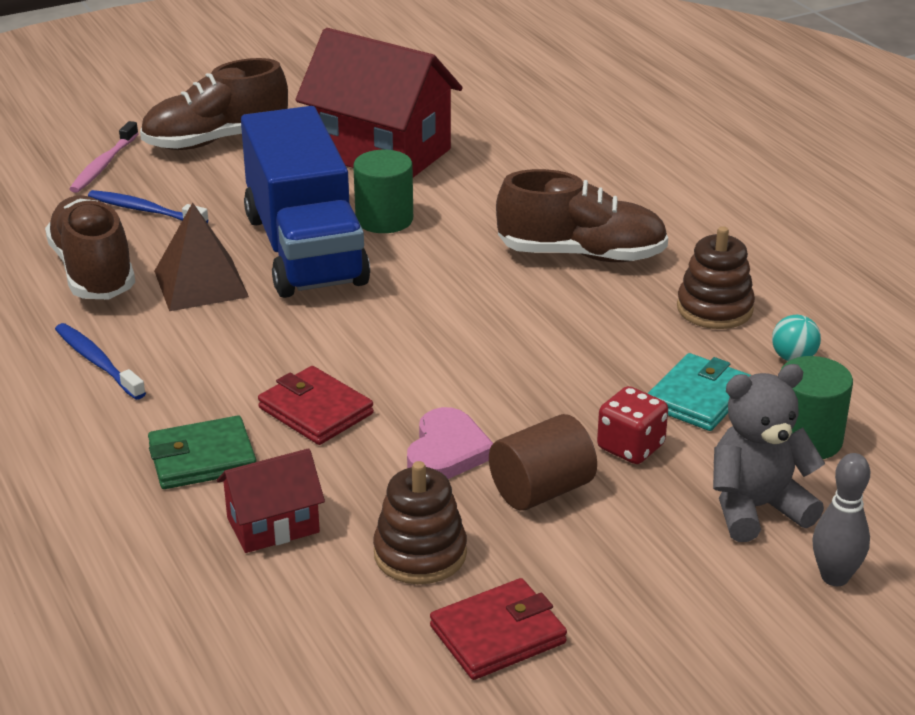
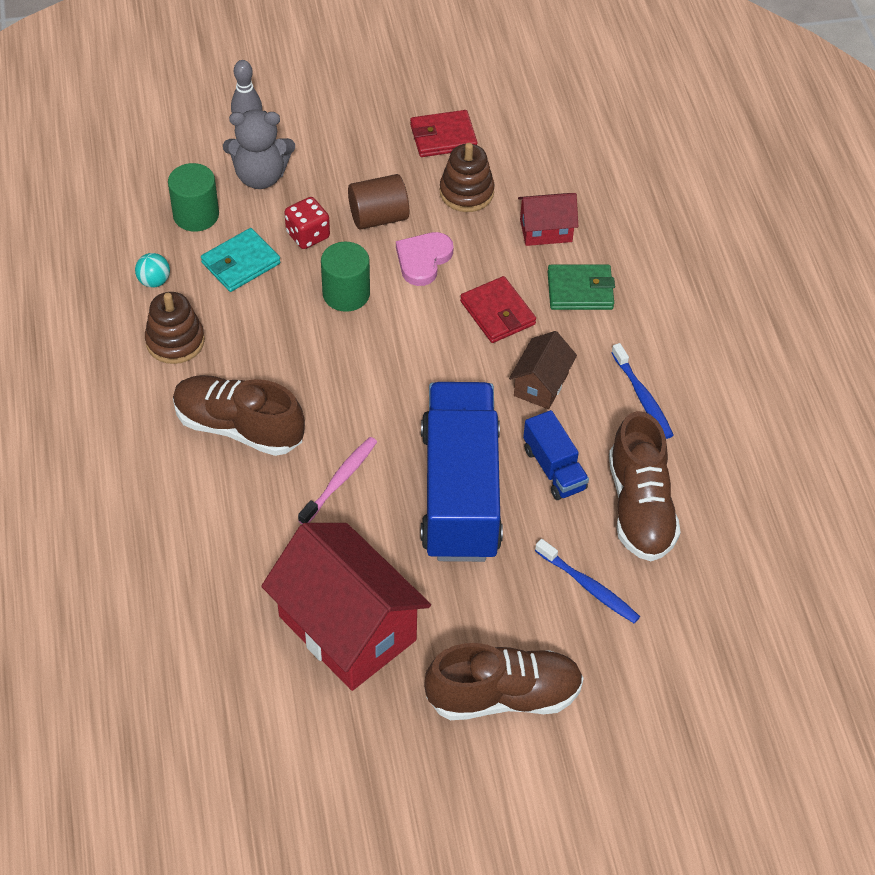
camera: 165 degrees left, 20 degrees up
pink toothbrush [69,121,139,193] -> pink toothbrush moved to [298,437,377,524]
brown pyramid [154,202,249,311] -> blue truck [523,410,589,500]
green cylinder [353,150,413,233] -> green cylinder moved to [321,242,370,312]
none -> brown house [509,331,577,409]

